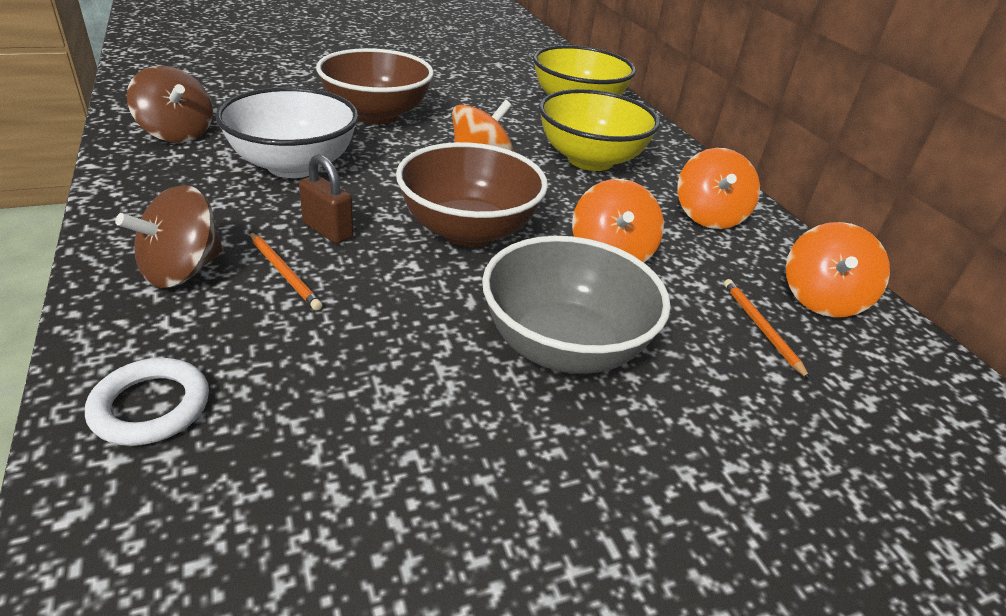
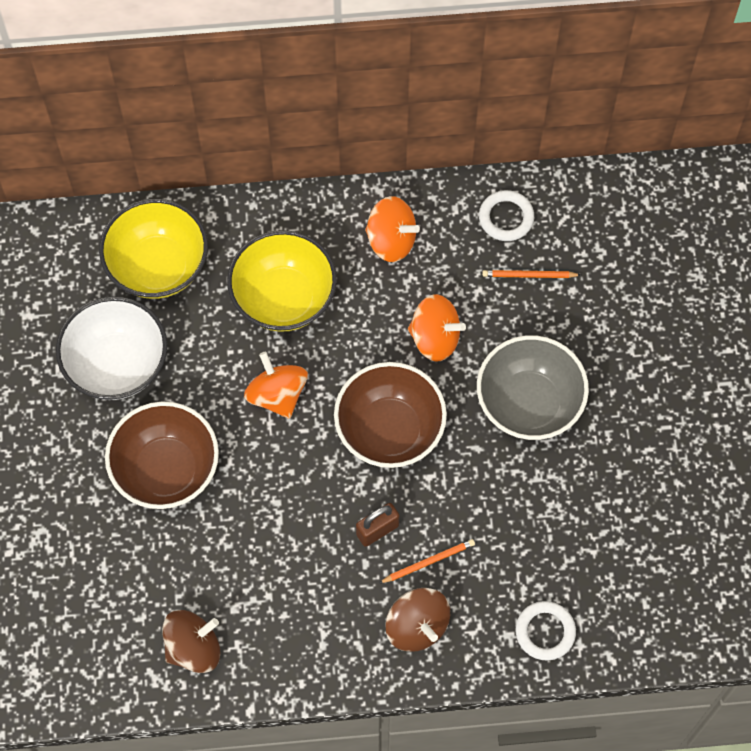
camera: 70 degrees left, 30 degrees up
white bowl [215,87,359,178] -> white bowl moved to [56,297,167,400]
orange spinning top [786,222,890,317] -> white ring [479,190,534,241]

